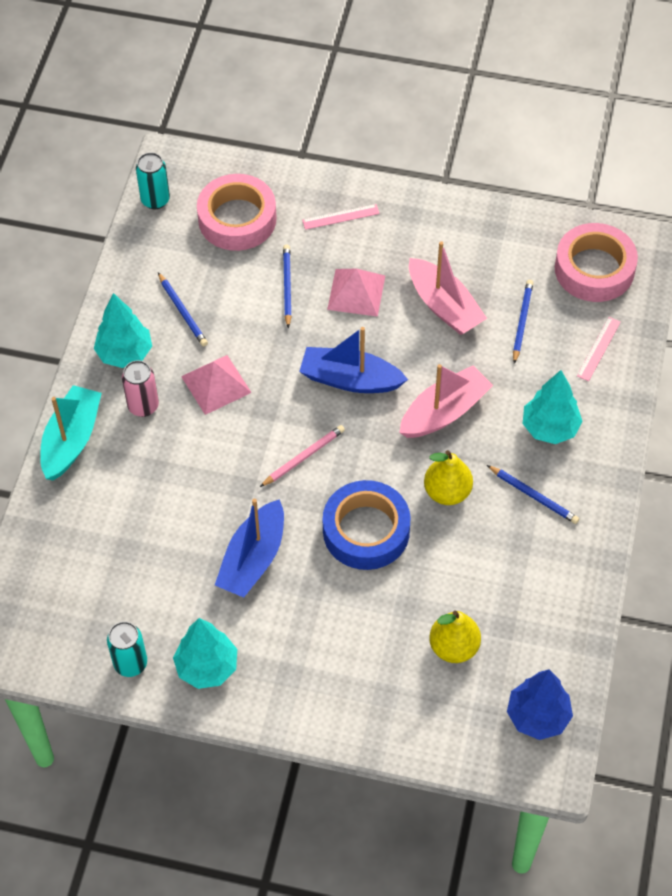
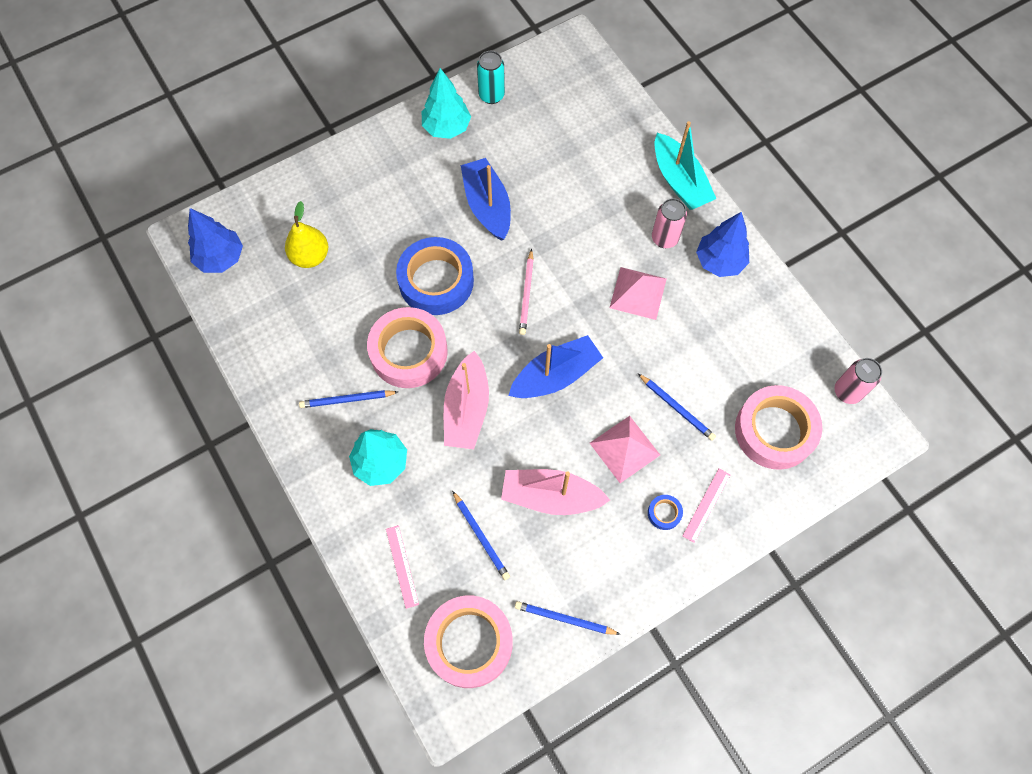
camera: 135 degrees right, 10 degrees up
turquoise tree [94,293,152,368] -> blue tree [696,212,749,277]
turquoise can [136,152,170,209] -> pink can [834,358,882,404]
blue pencil [158,272,208,346] -> blue pencil moved to [515,601,620,635]
yellow pear [424,450,473,505] -> pink tape [367,307,448,388]
none -> blue tape [648,495,683,530]

